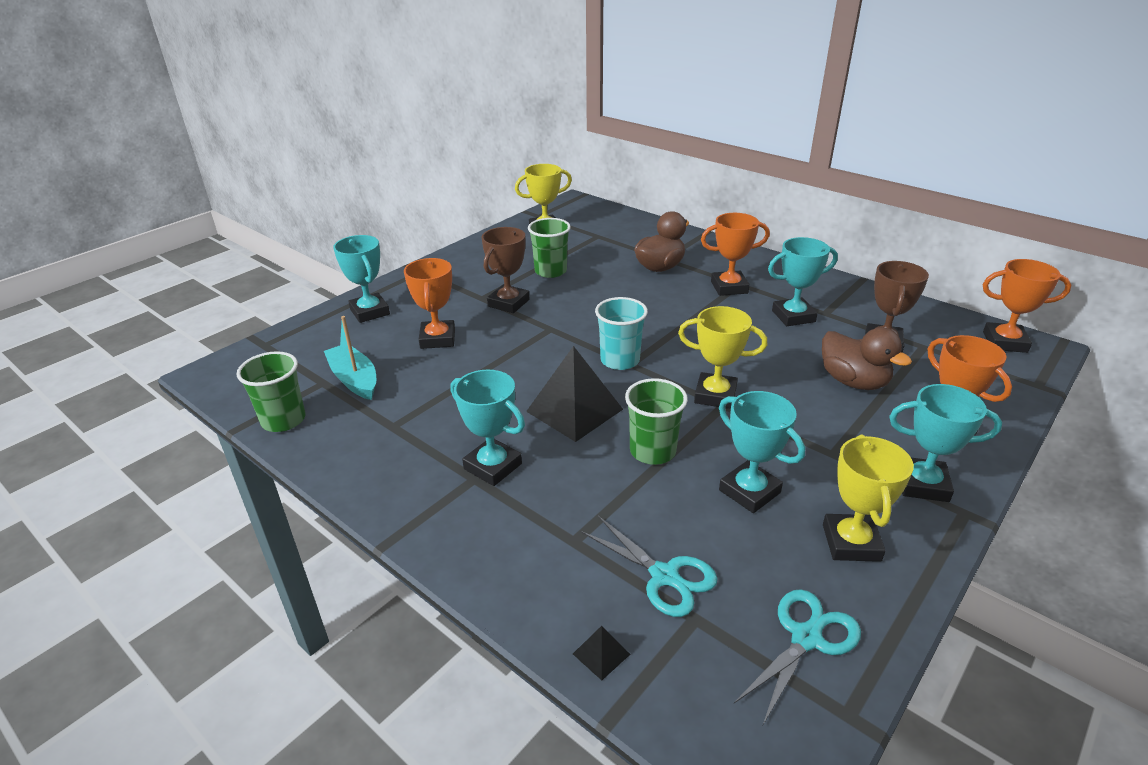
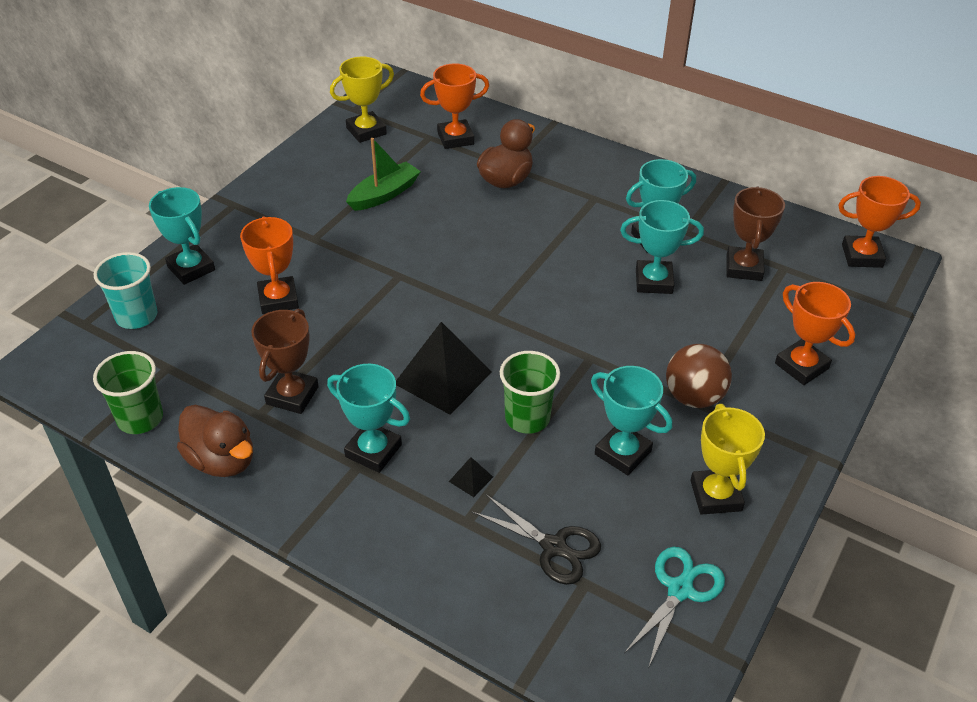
camera: 10 degrees left, 10 degrees up
turquoise boat [324,316,376,400] -> none
brown trophy [482,227,529,313] -> brown trophy moved to [251,309,319,414]
green cup [528,218,571,278] -> green boat [346,138,421,211]
black pyramid [573,626,630,680] -> black pyramid moved to [449,457,493,497]
turquoise scissors [580,516,718,617] -> black scissors [472,494,601,585]
turquoise cup [595,297,648,370] -> turquoise cup moved to [94,252,158,329]
yellow trophy [678,306,767,409] -> none
orange trophy [701,213,770,296] -> orange trophy moved to [420,63,489,149]
brown duck [822,327,912,390] -> brown duck moved to [177,405,253,477]
turquoise trophy [889,384,1002,502] -> turquoise trophy moved to [620,200,704,294]
none -> brown ball [666,344,732,408]

